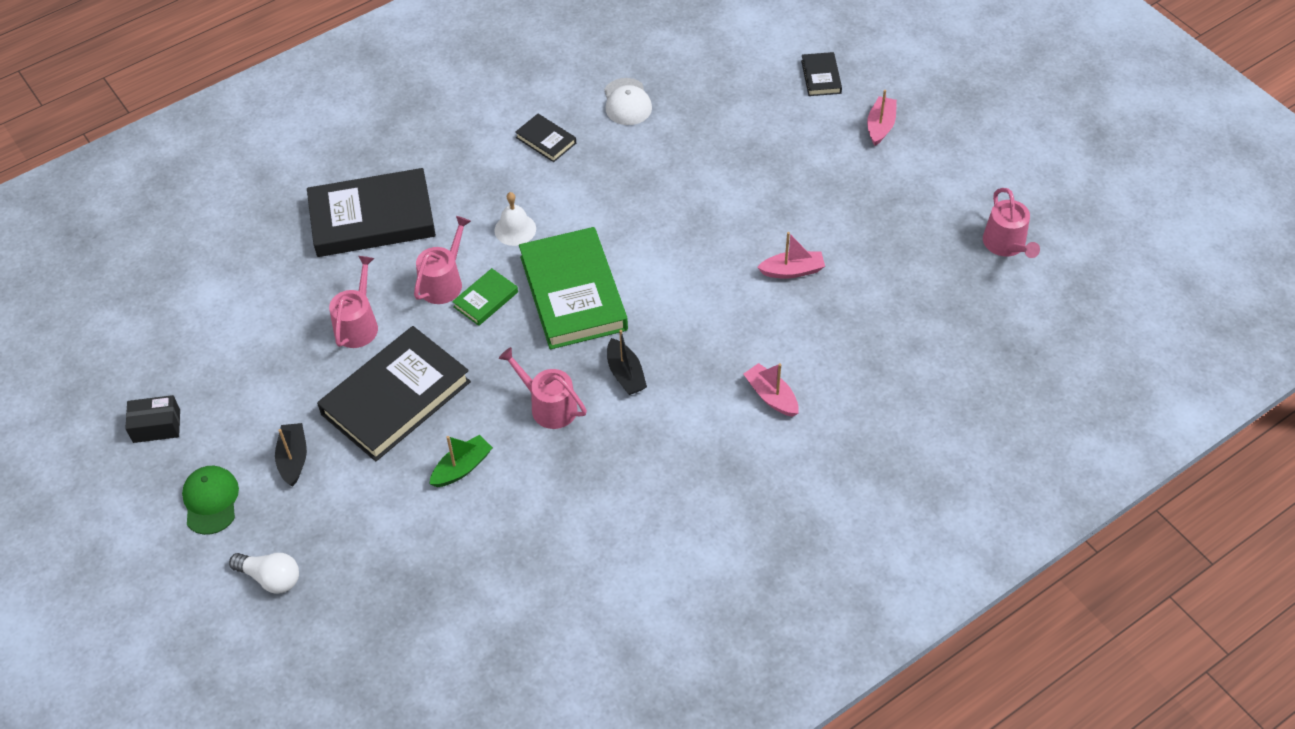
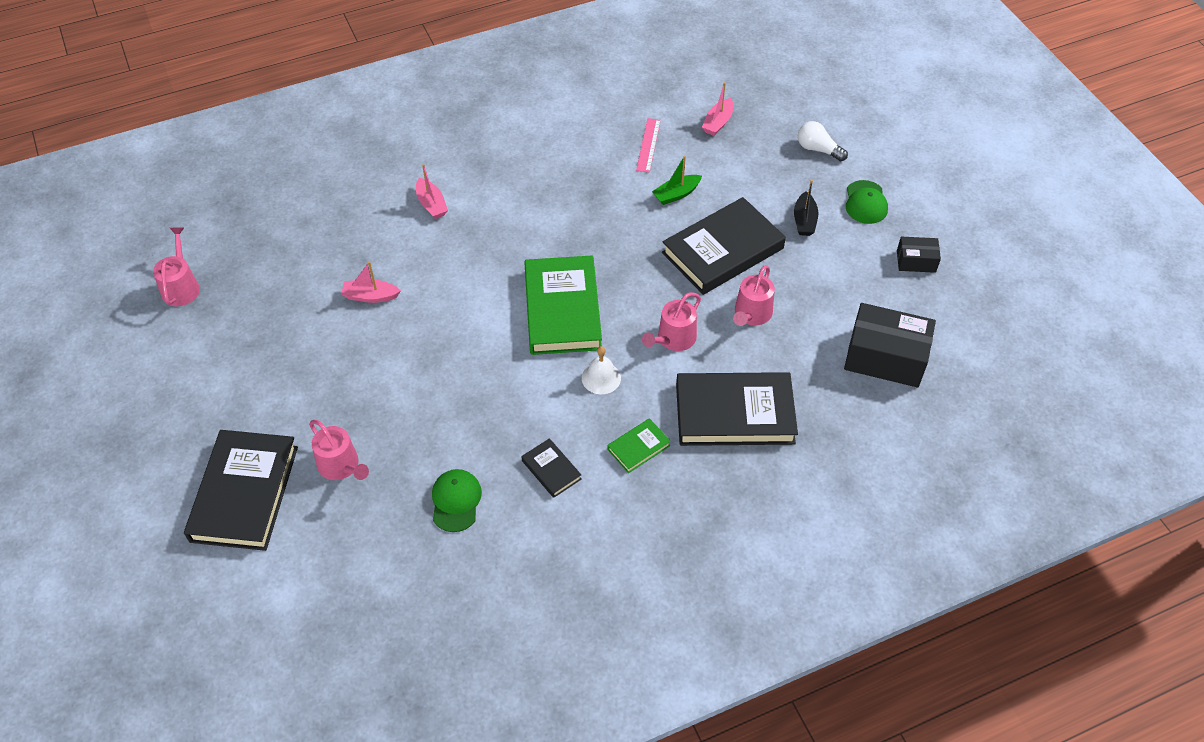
camera: 170 degrees left, 0 degrees up
green book [452,268,518,326] -> green book moved to [608,418,671,473]
pink watering can [499,347,587,429] -> pink watering can moved to [309,420,369,480]
white cap [604,78,652,125] -> green cap [432,469,482,532]
black boat [607,330,647,395] -> none
black book [801,52,842,96] -> black book [184,430,298,551], size x2.18
pink boat [867,90,897,146] -> pink boat moved to [702,82,733,136]
none -> pink ruler [636,118,661,173]
none -> black box [844,303,936,388]

